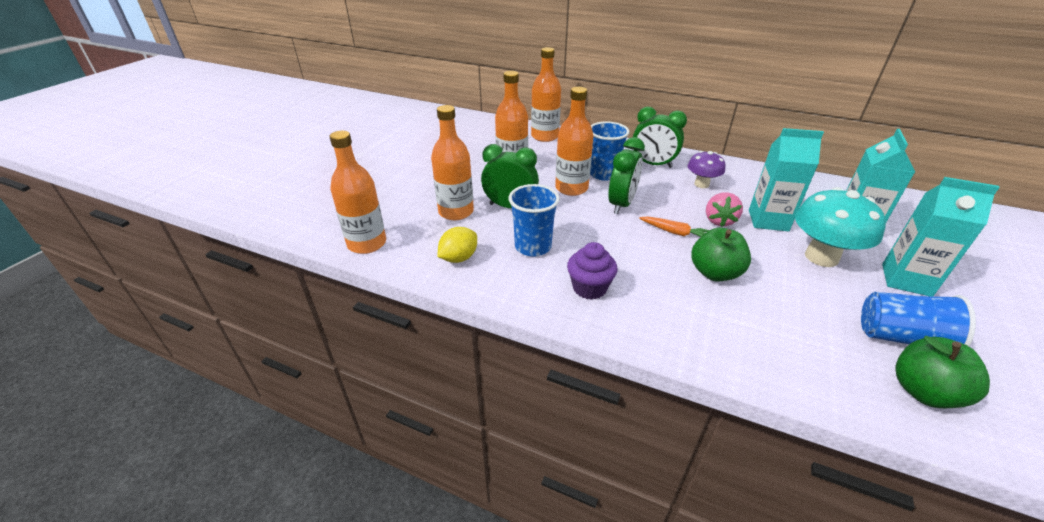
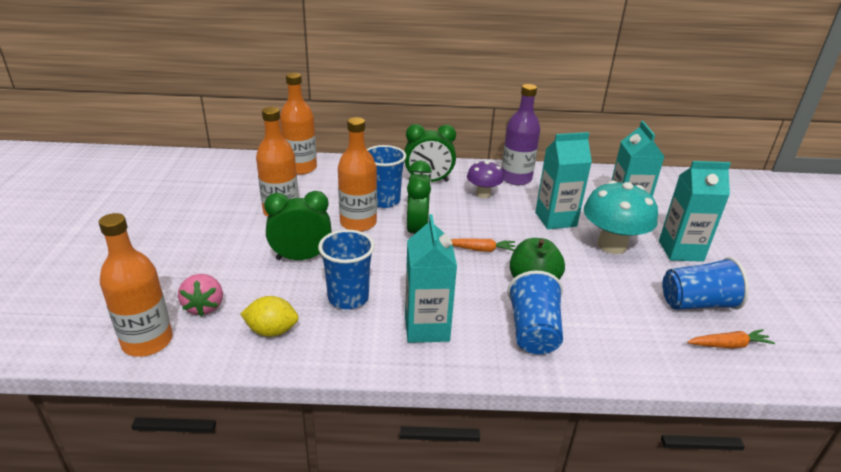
camera: 25 degrees left, 5 degrees down
orange bottle [431,105,474,220] -> none
yellow lemon [437,227,477,263] -> yellow lemon turned 75 degrees clockwise [241,296,299,337]
purple cupcake [567,242,617,300] -> turquoise carton [405,214,457,343]
pink strawberry [706,192,743,227] -> pink strawberry moved to [178,274,223,316]
green apple [895,336,990,408] -> orange carrot [687,329,775,349]
none -> purple bottle [501,84,540,185]
none -> blue cup [507,271,563,354]

